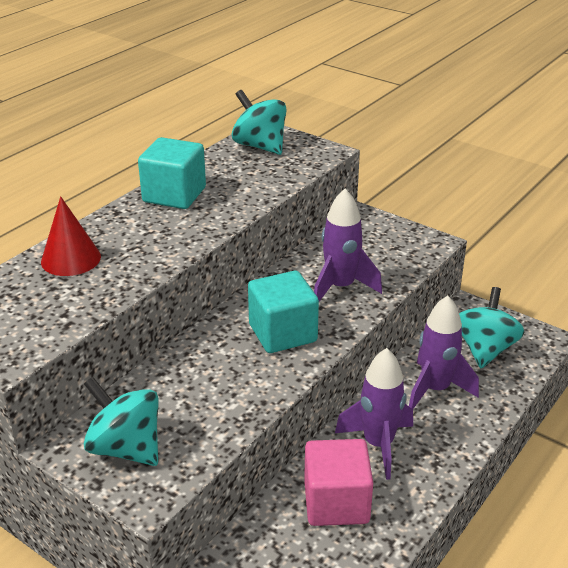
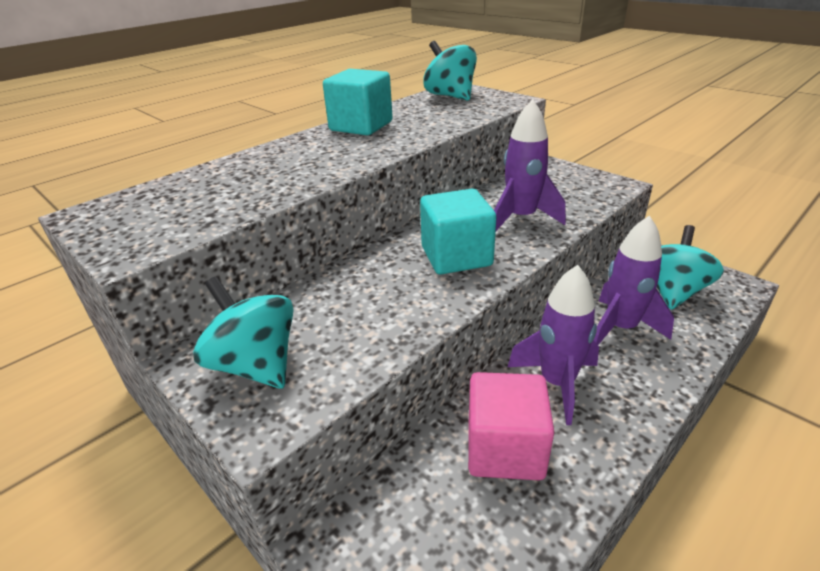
camera: 10 degrees right, 0 degrees up
red cone [41,196,101,276] -> none

